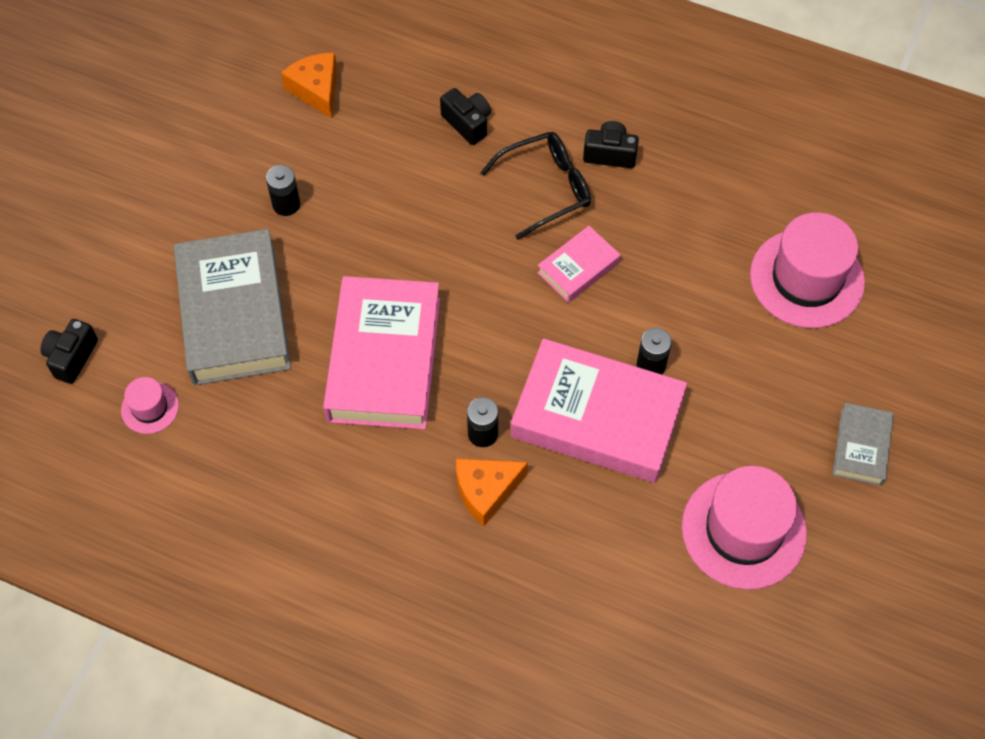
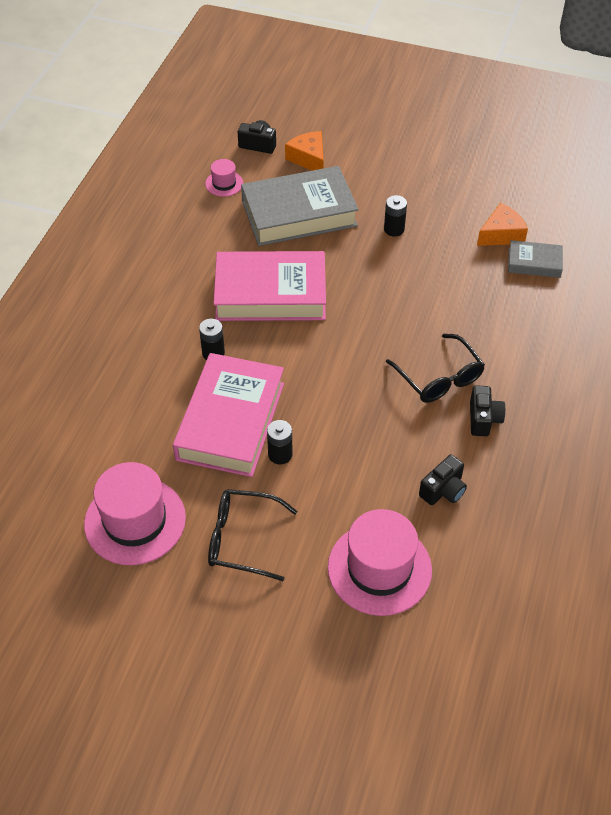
camera: 85 degrees right, 10 degrees down
black camera [440,88,491,145] -> black camera moved to [419,455,467,505]
orange cheese [456,458,528,526] -> orange cheese moved to [285,131,323,171]
pink book [537,226,621,303] -> none
grey book [832,402,894,486] -> grey book moved to [508,240,563,278]
none -> black glasses [208,489,298,581]

